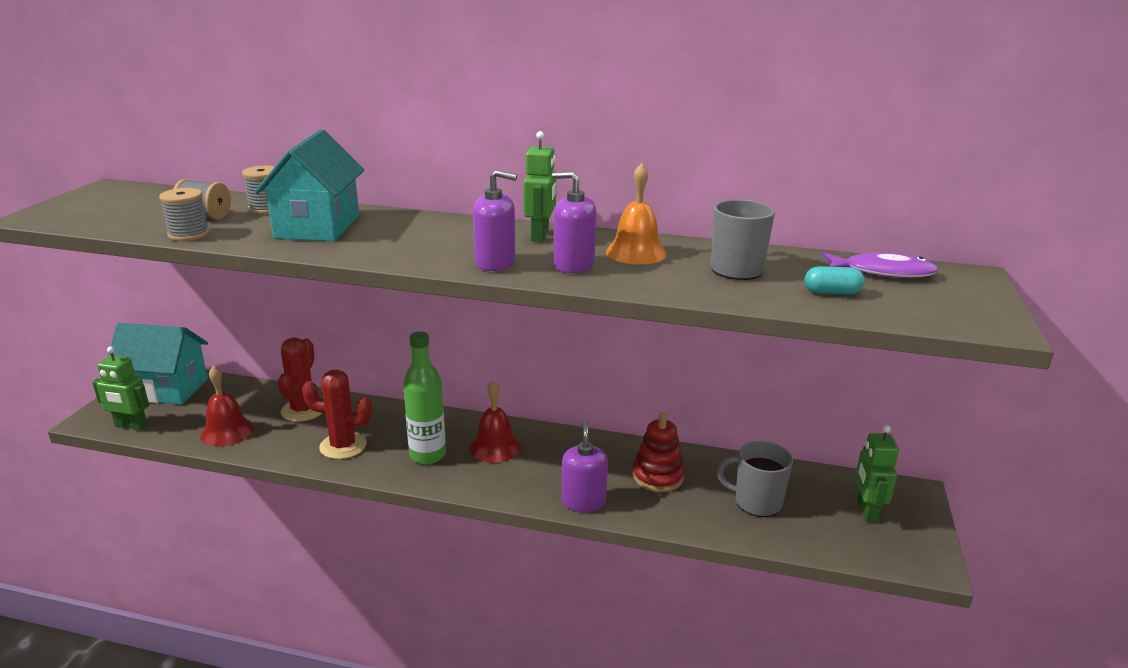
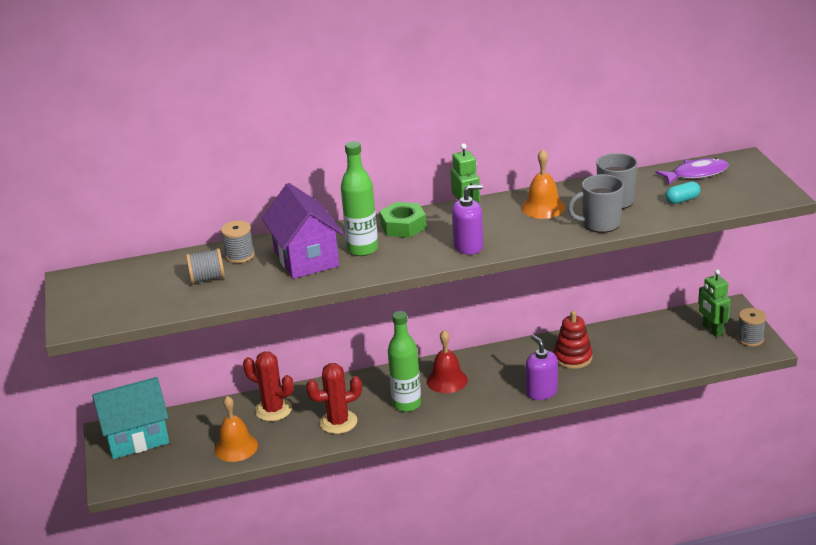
camera: 25 degrees left, 5 degrees up
green robot [92,347,149,431] -> none
grey spool [159,188,210,241] -> grey spool moved to [737,308,766,347]
red bell [200,366,254,446] -> orange bell [215,396,258,462]
turquoise house [255,129,364,241] -> purple house [262,183,344,279]
red cactus [278,337,322,422] -> red cactus turned 45 degrees counterclockwise [243,352,294,421]
purple soap dispenser [552,171,596,273] -> none
grey mug [717,441,793,517] -> grey mug moved to [568,174,624,233]
none -> green bottle [341,141,378,256]
none -> green nut [380,202,426,238]

